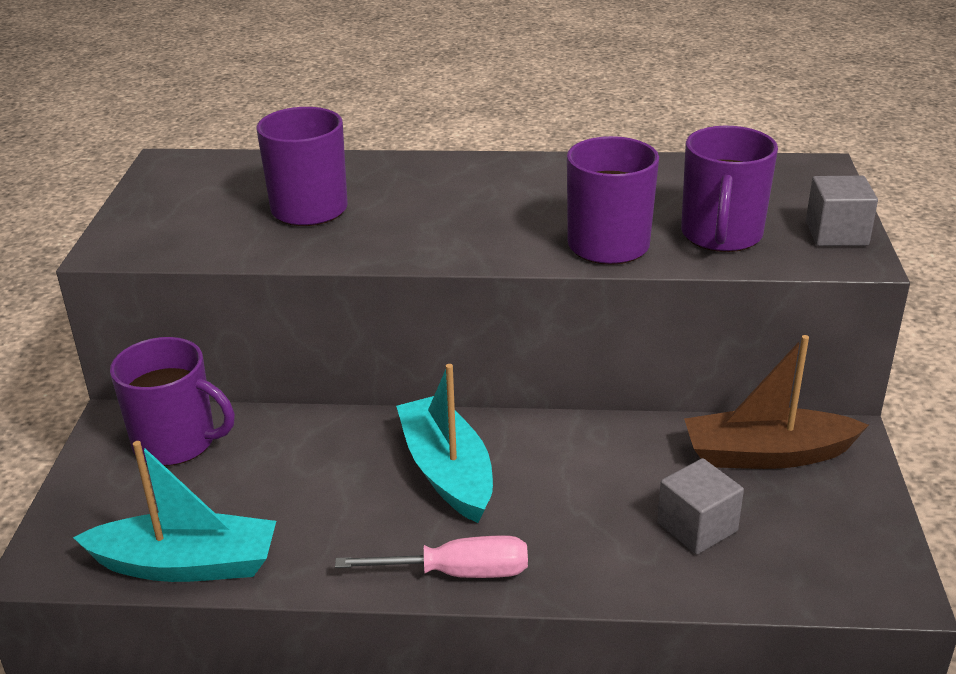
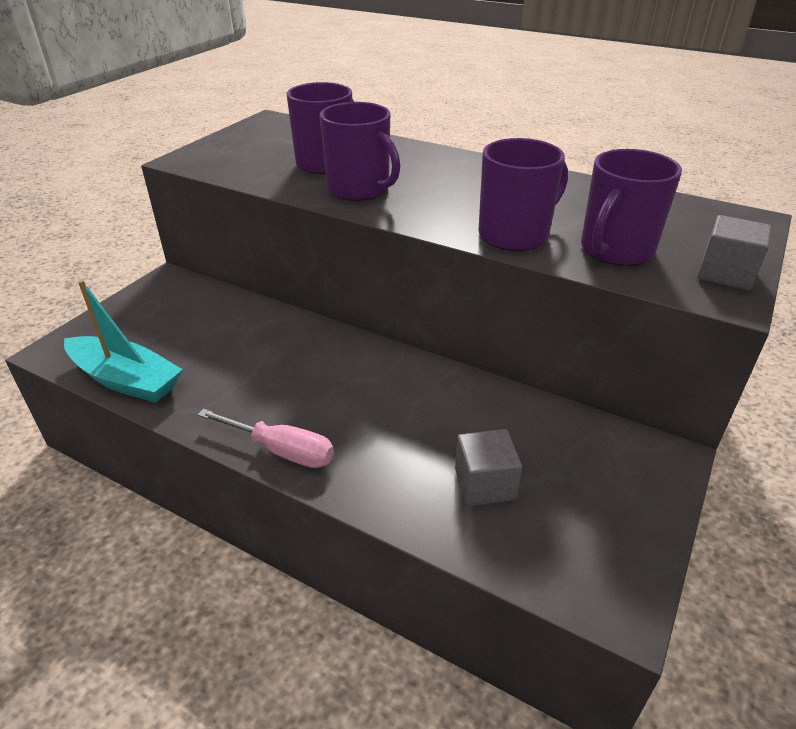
camera: 25 degrees right, 5 degrees up
purple mug [110,337,235,466] -> purple mug moved to [320,102,400,201]
turquoise boat [396,364,493,523] -> none
brown boat [684,335,869,469] -> none

